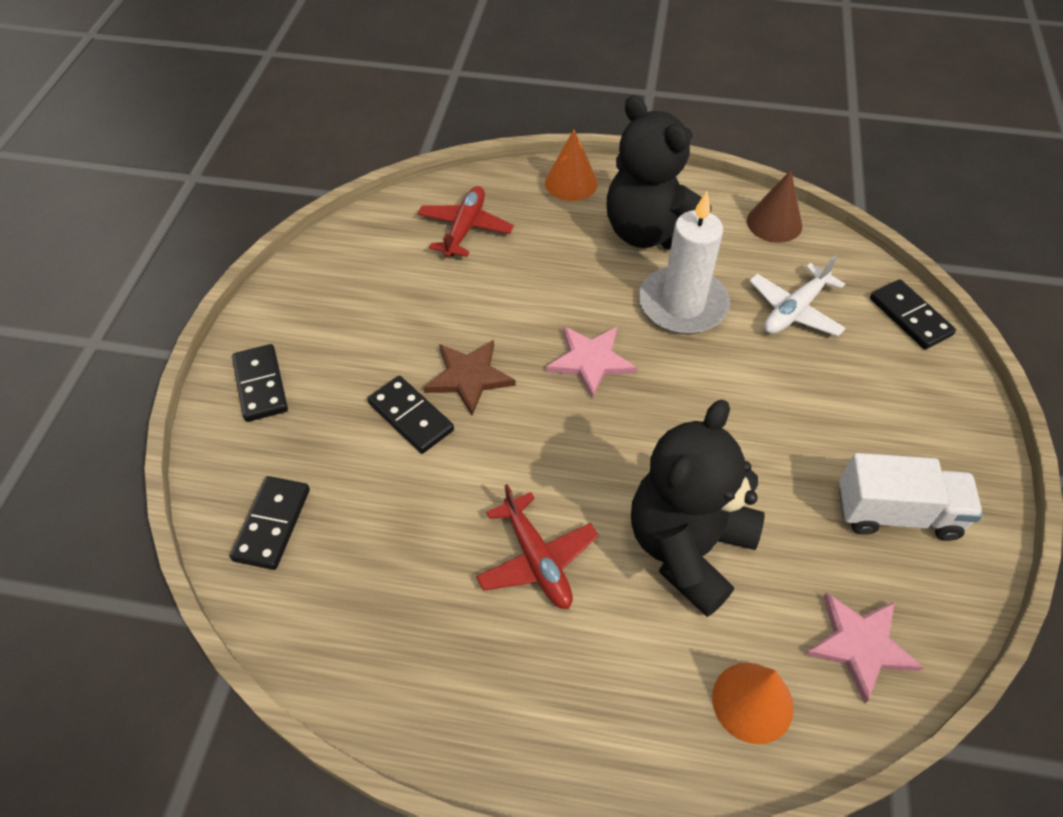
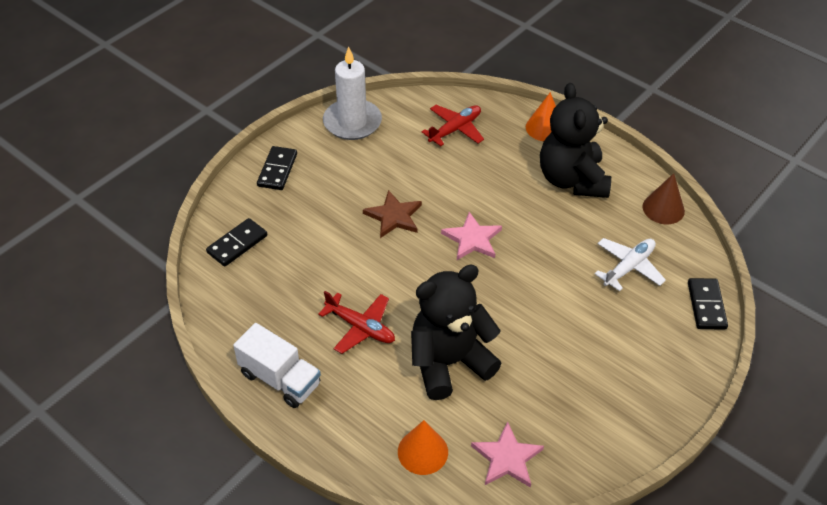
camera: 30 degrees right, 5 degrees down
black domino [367,376,454,454] -> none
red plane [476,484,599,609] -> red plane turned 60 degrees counterclockwise [318,291,395,354]
white candle [639,191,730,334] -> white candle moved to [323,47,382,140]
white plane [749,255,846,336] -> white plane turned 150 degrees clockwise [595,238,666,291]
white truck [839,453,983,541] -> white truck moved to [233,323,321,408]

